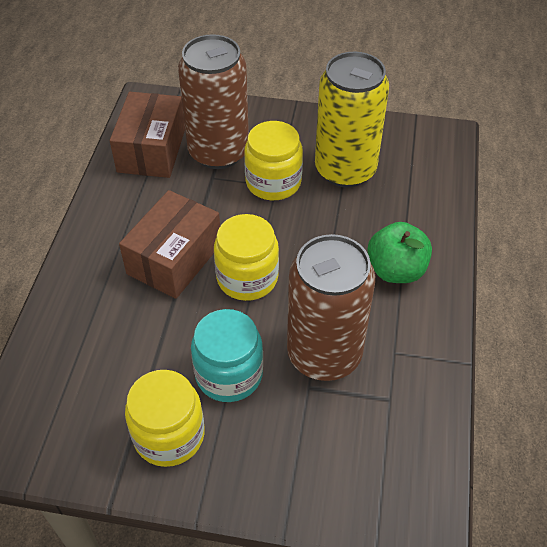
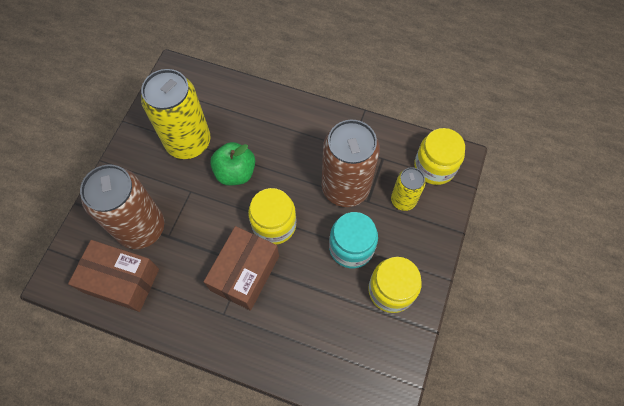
camera: 80 degrees left, 15 degrees up
brown box [119,190,220,299] -> brown box turned 75 degrees clockwise [204,226,279,311]
yellow jar [244,121,303,200] -> yellow jar moved to [414,128,465,185]
green apple [367,222,432,283] -> green apple moved to [210,142,255,186]
none -> yellow can [391,167,426,211]

